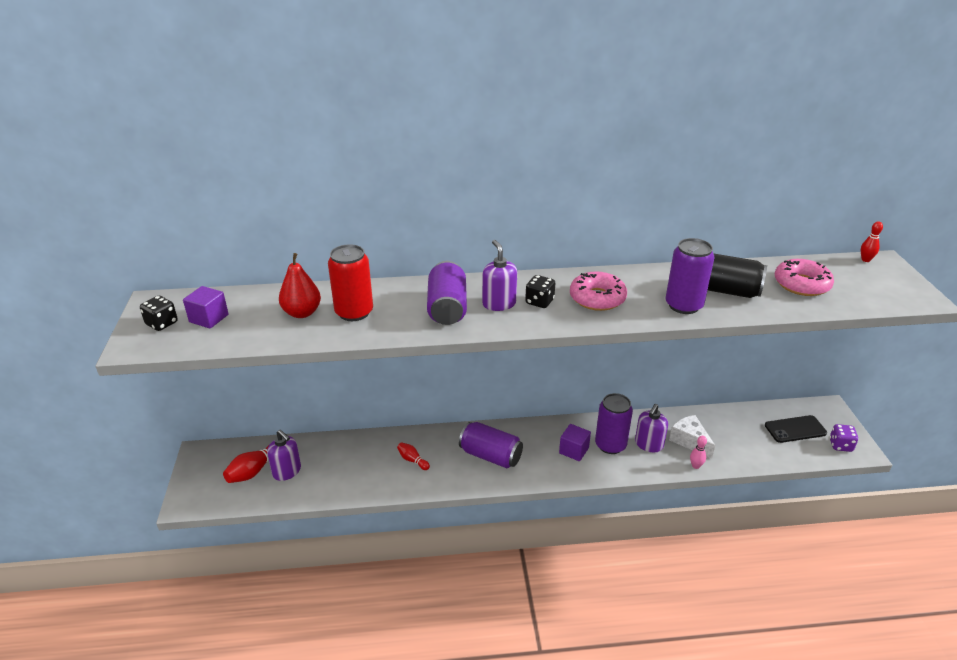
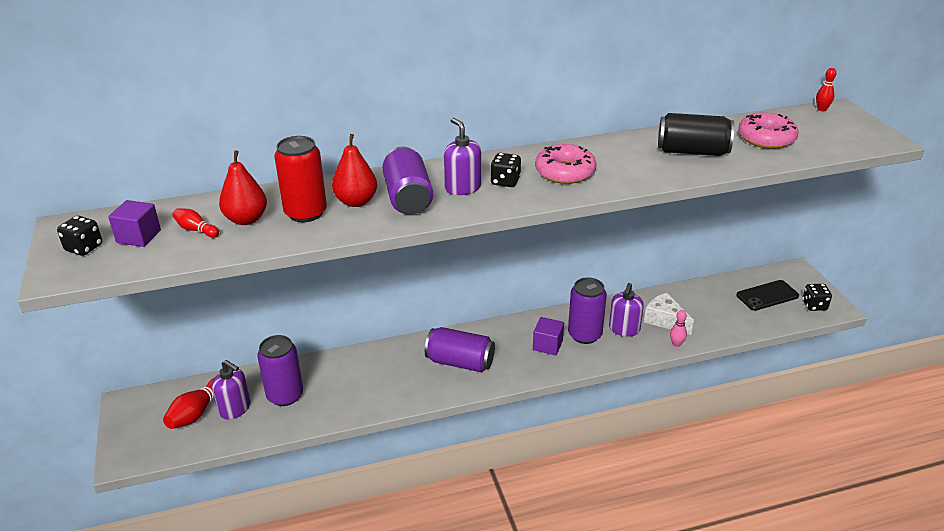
camera: 10 degrees left, 0 degrees up
red bowling pin [397,442,430,470] -> red bowling pin moved to [173,209,219,238]
purple can [666,238,714,314] -> purple can moved to [257,335,303,406]
purple dice [830,424,858,452] -> black dice [802,284,832,311]
none -> red pear [332,134,377,207]

